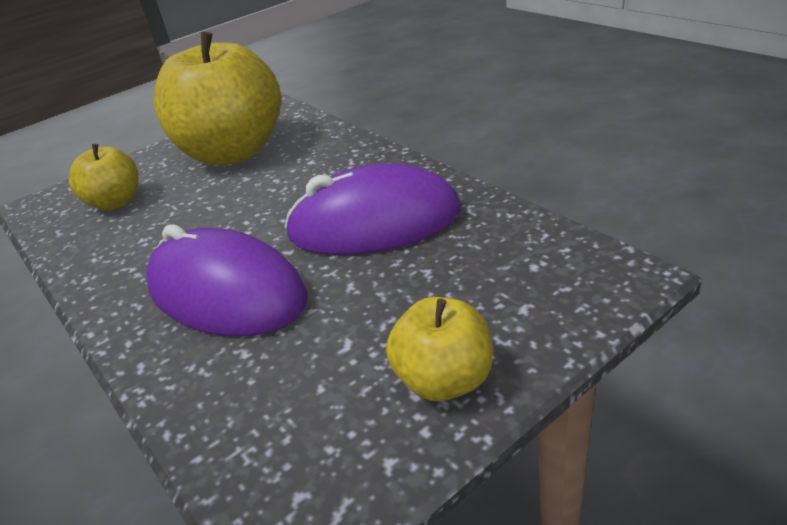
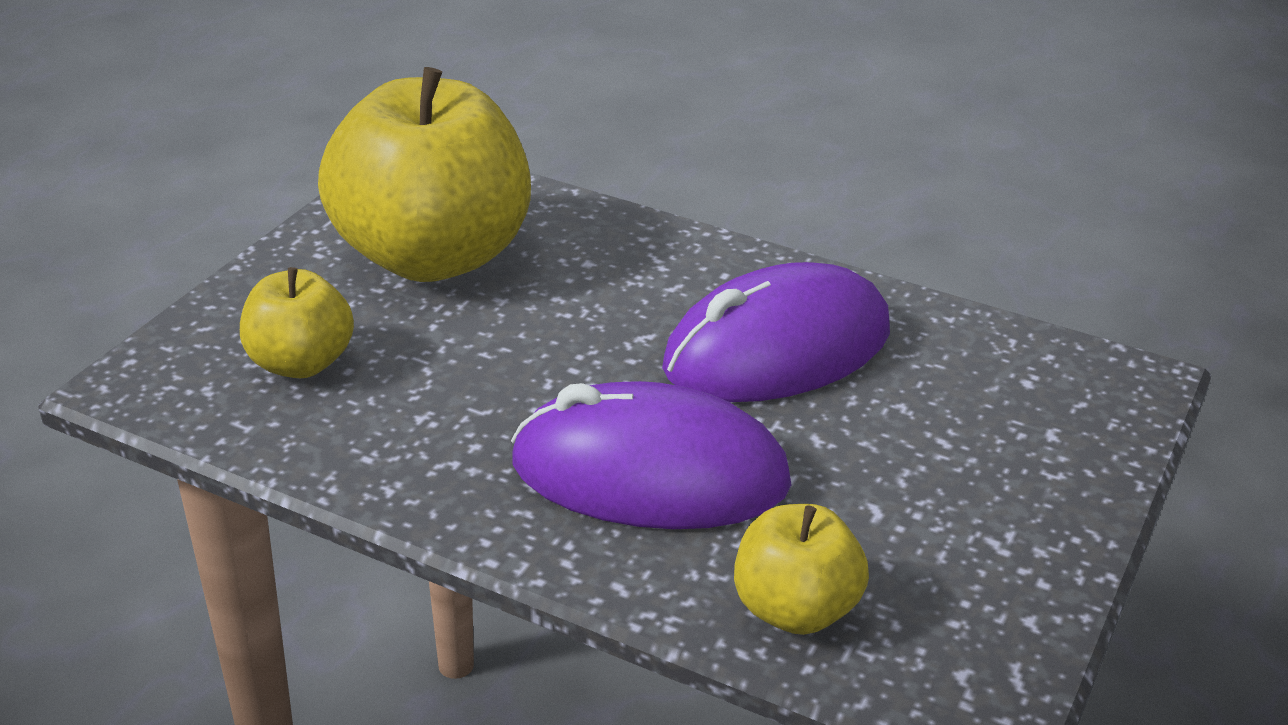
camera: 30 degrees left, 0 degrees up
yellow apple [386,297,493,401] -> yellow apple moved to [734,504,869,635]

